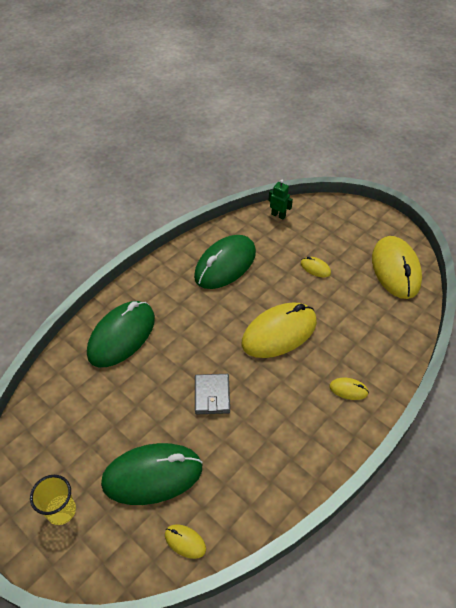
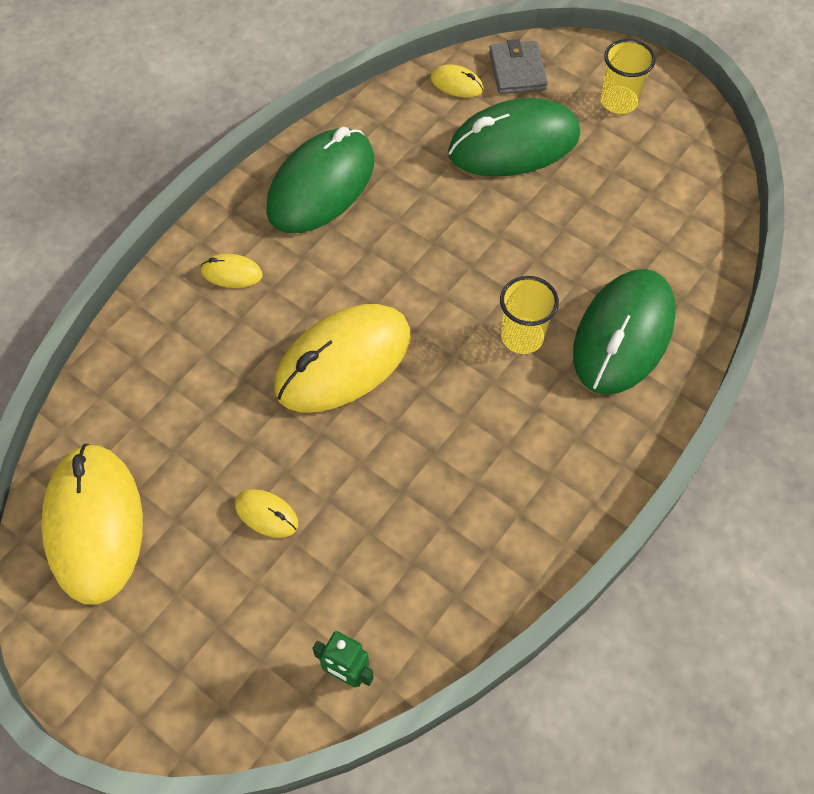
camera: 175 degrees right, 10 degrees up
green mouse [194,235,256,289] -> green mouse moved to [266,127,374,233]
grey wallet [195,374,230,414] -> grey wallet moved to [489,39,548,94]
none -> yellow cup [500,276,559,354]

